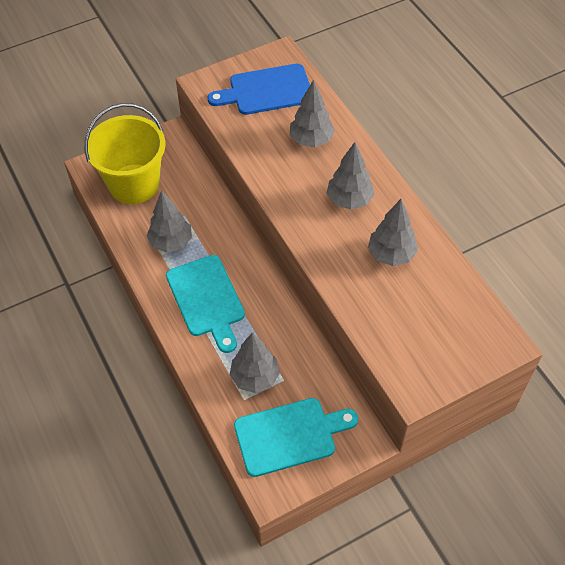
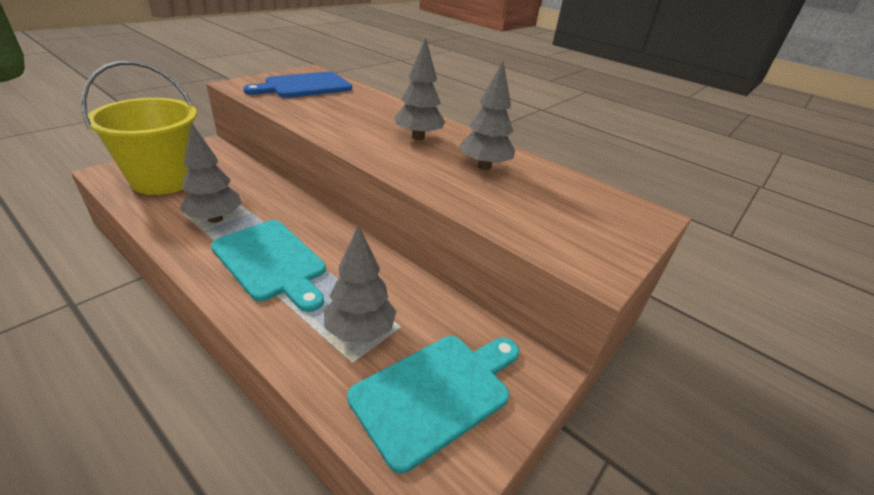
camera: 25 degrees left, 20 degrees down
grey tree [290,80,335,147] -> none

